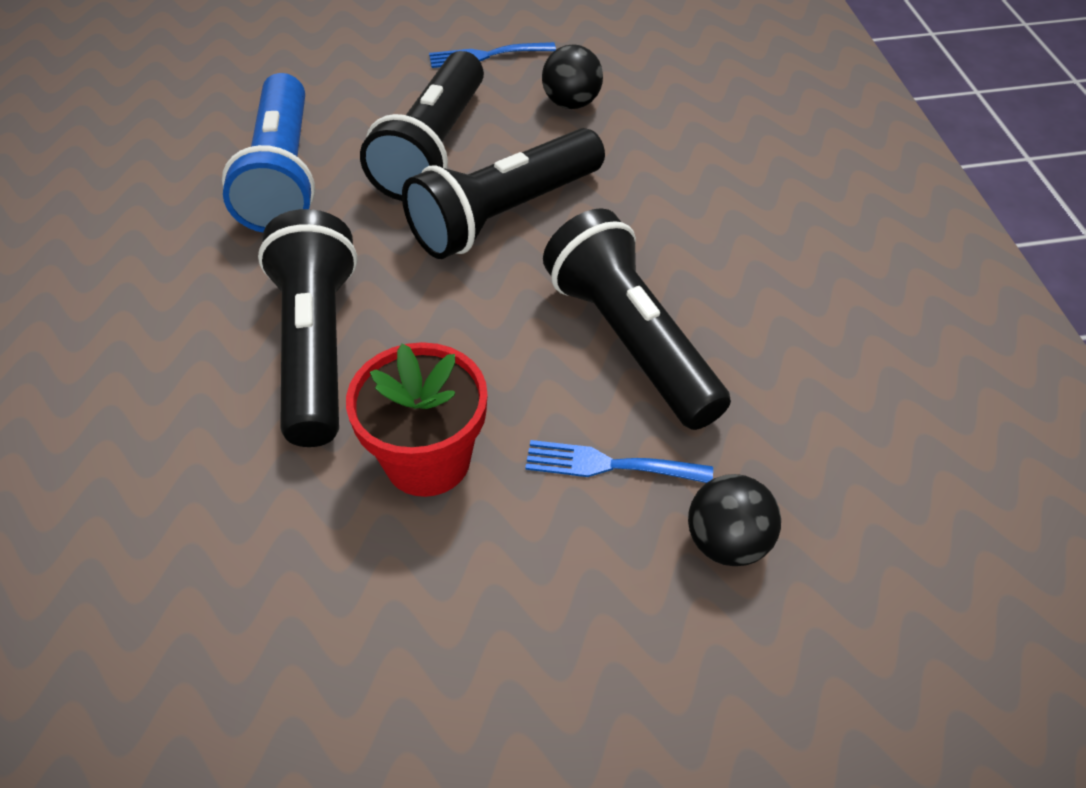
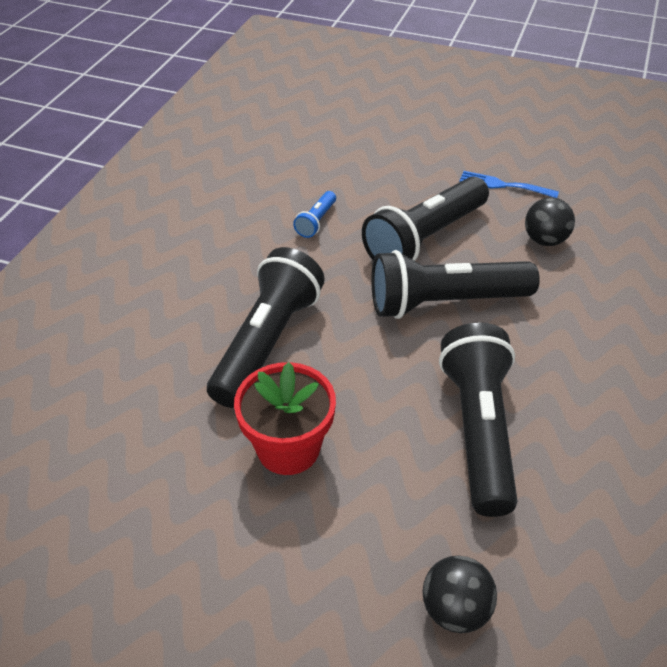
camera: 30 degrees right, 5 degrees down
blue flashlight [222,73,315,232] -> blue flashlight [293,191,336,238], size x0.44
blue fork [525,440,713,483] -> none

